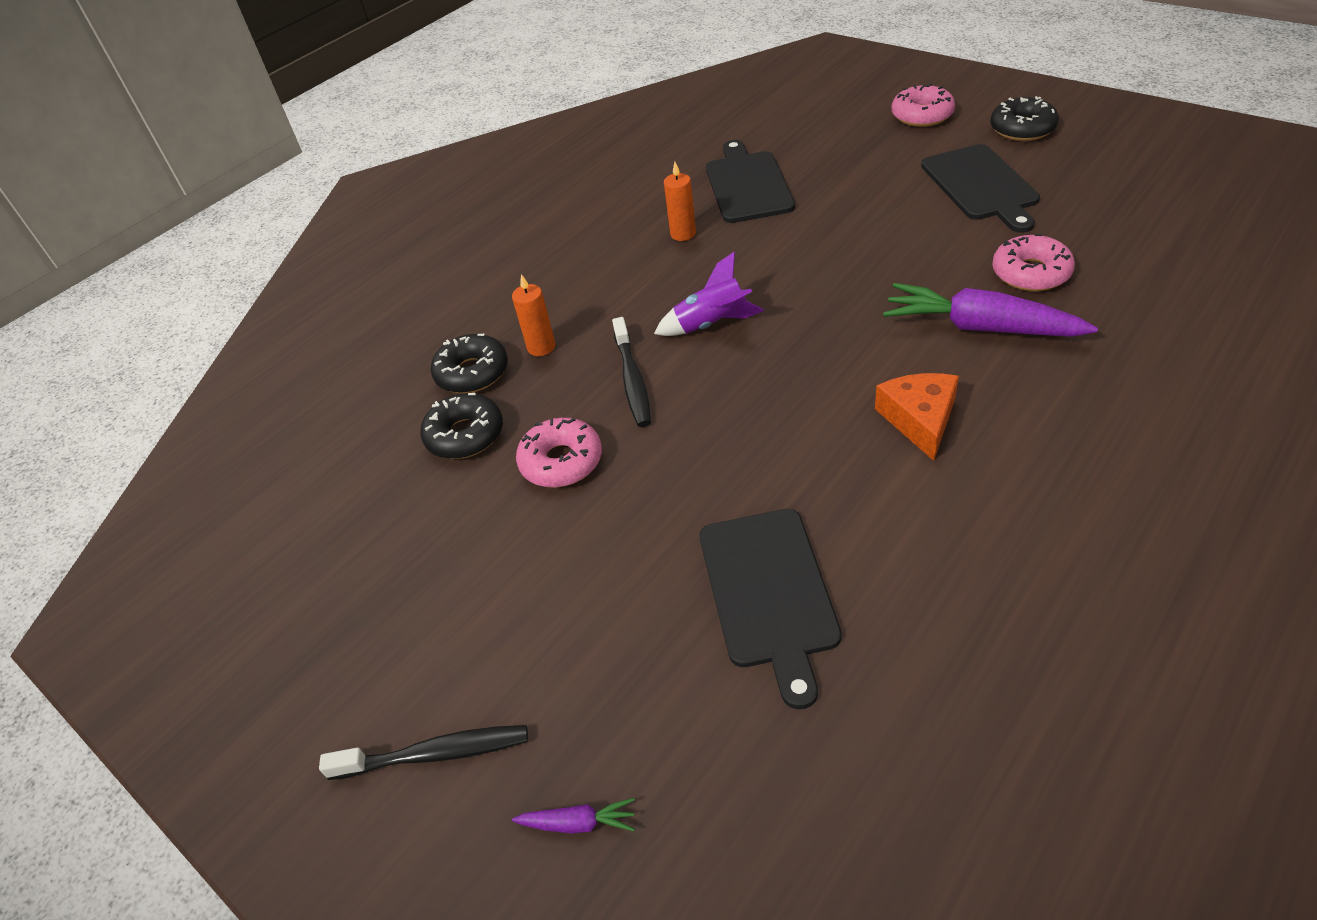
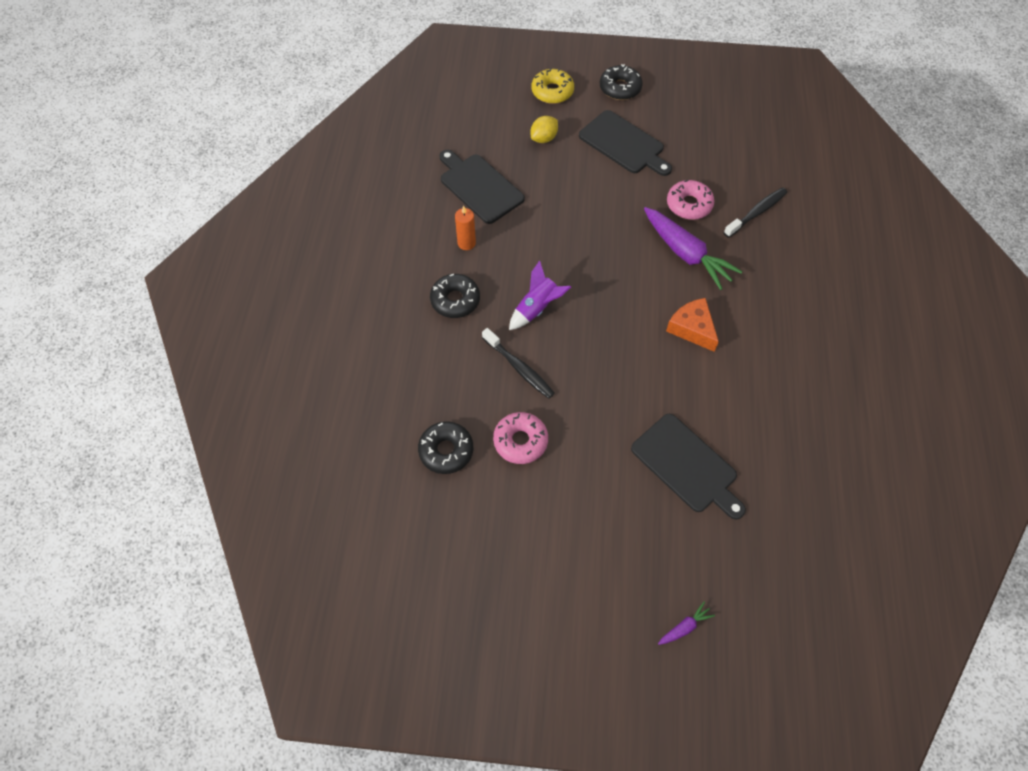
camera: 40 degrees left, 15 degrees up
black toothbrush [319,725,528,780] -> black toothbrush moved to [724,187,787,238]
black donut [431,334,508,393] -> black donut moved to [430,274,480,318]
orange candle [512,274,555,356] -> none
purple carrot [883,283,1098,337] -> purple carrot turned 120 degrees counterclockwise [644,207,743,290]
pink donut [892,83,955,127] -> yellow donut [532,68,574,104]
none -> yellow lemon [530,116,558,143]

